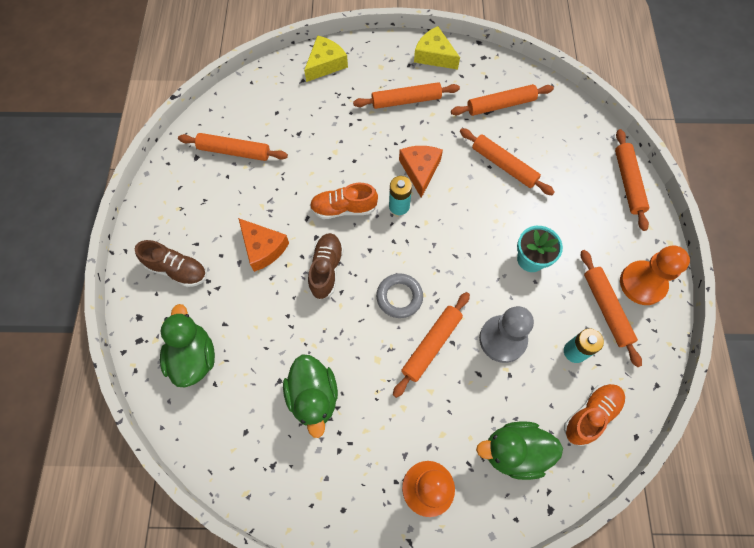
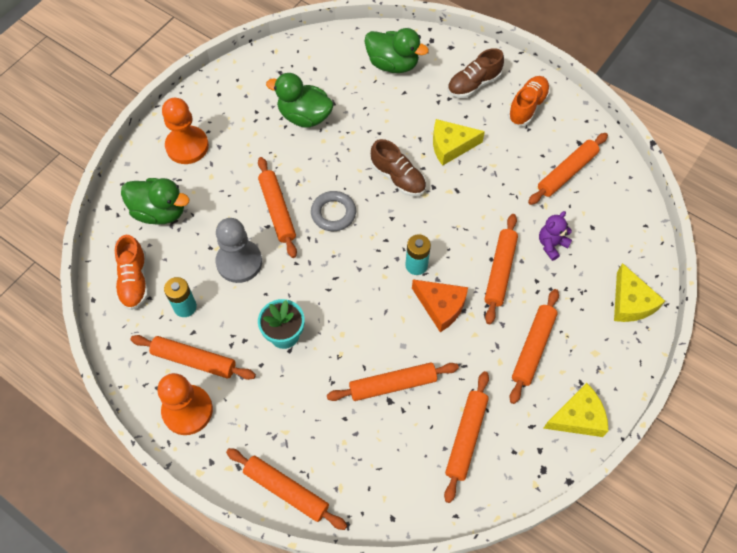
camera: 125 degrees right, 5 degrees down
orange cheese [238,218,289,272] -> yellow cheese [433,119,485,166]
orange shoe [310,183,378,219] -> orange shoe moved to [508,76,550,126]
green duck [476,421,563,480] -> green duck turned 75 degrees clockwise [121,178,190,224]
none -> orange rolling pin [484,214,518,324]
none -> purple teddy bear [539,211,572,261]

